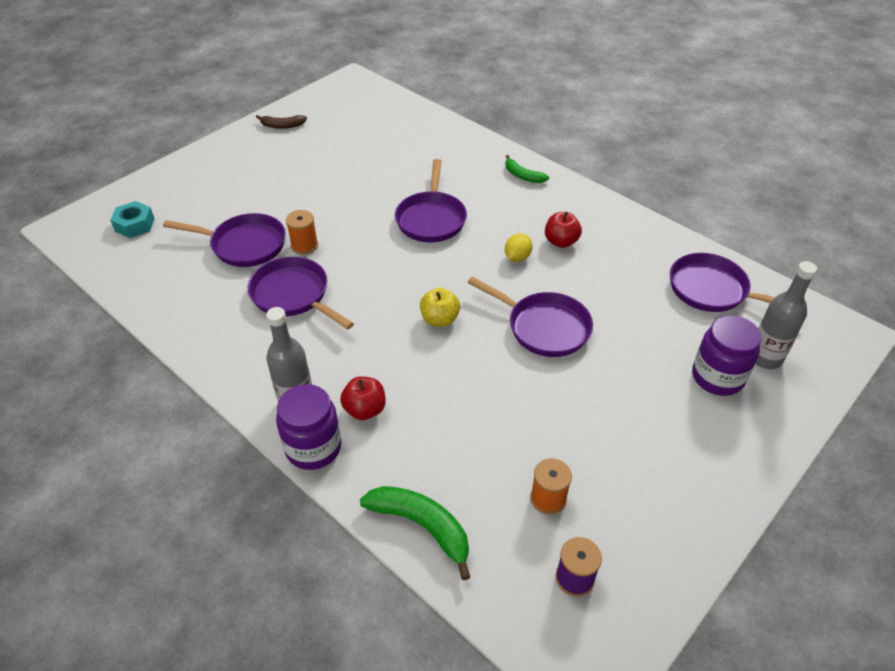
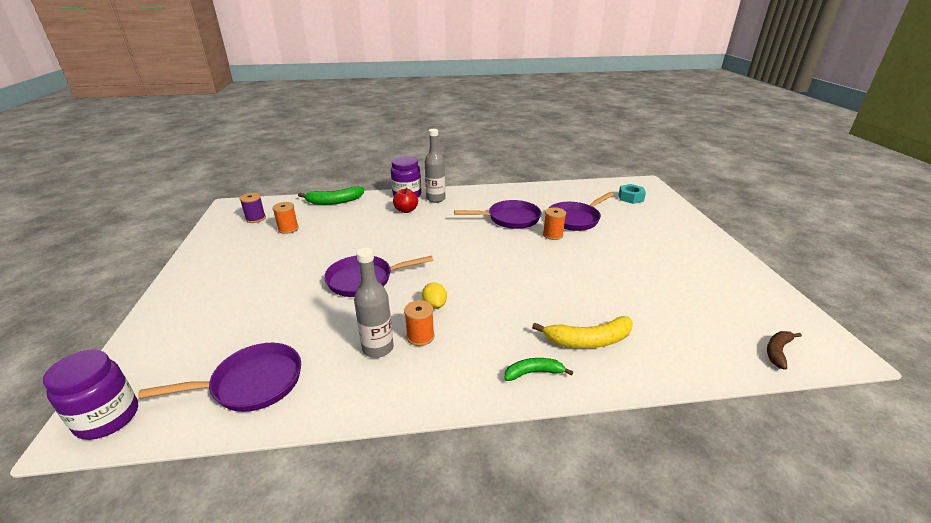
camera: 130 degrees right, 15 degrees down
brown banana [256,115,307,129] -> brown banana moved to [767,331,802,370]
purple pan [395,159,467,242] -> none
yellow apple [420,288,460,327] -> none
red apple [545,212,582,248] -> orange spool [404,300,434,346]
purple jar [692,315,761,396] -> purple jar moved to [43,349,138,440]
grey bottle [755,261,817,369] -> grey bottle moved to [354,248,394,358]
none -> yellow banana [532,316,633,348]

